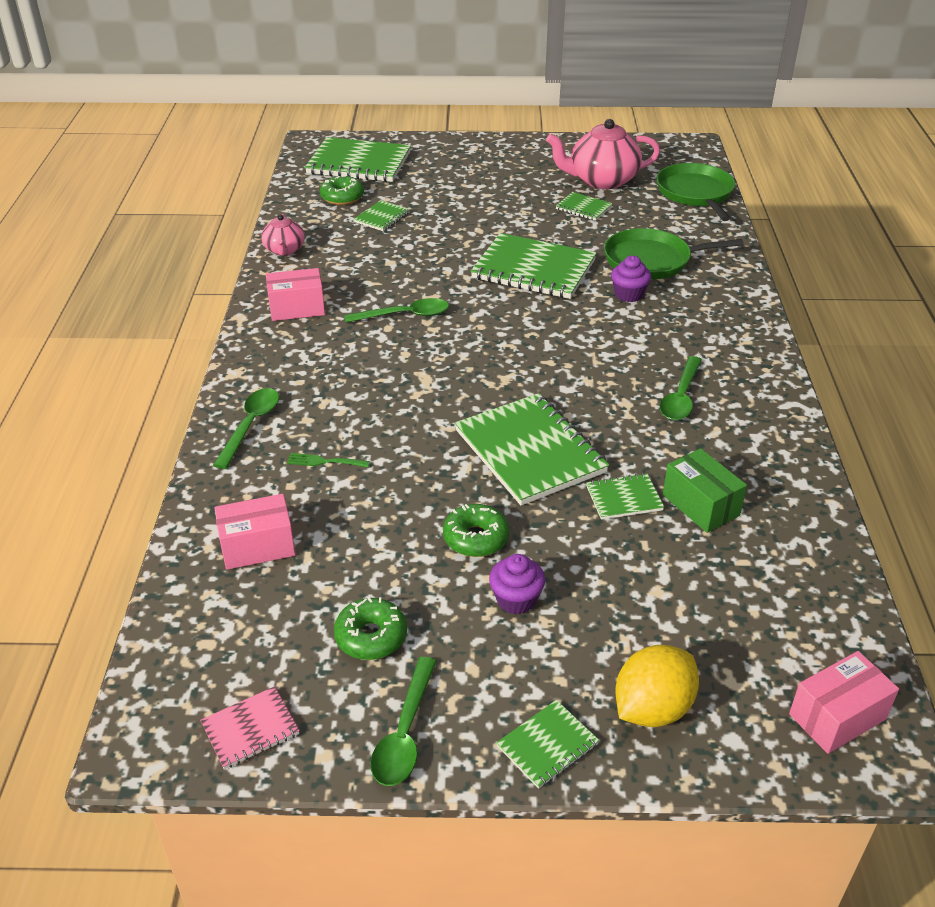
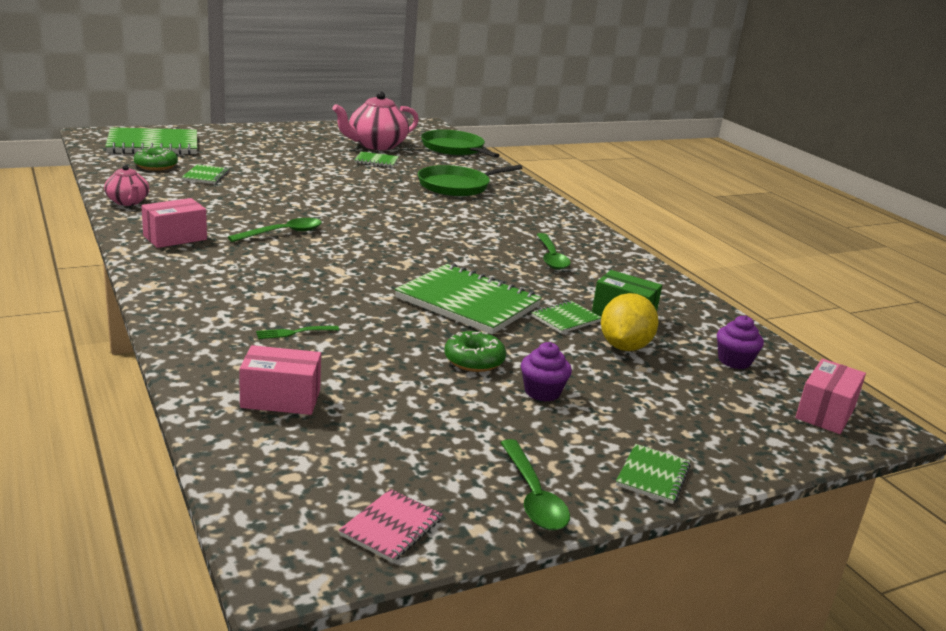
camera: 30 degrees left, 15 degrees down
green spoon [213,388,279,469] -> none
pink box [214,494,296,570] -> pink box turned 45 degrees clockwise [239,345,321,415]
green donut [334,597,407,660] -> none
green notebook [471,233,597,299] -> none
purple cupcake [611,256,651,302] -> purple cupcake moved to [717,315,764,369]
yellow lemon [615,645,699,727] -> yellow lemon moved to [601,293,659,351]

